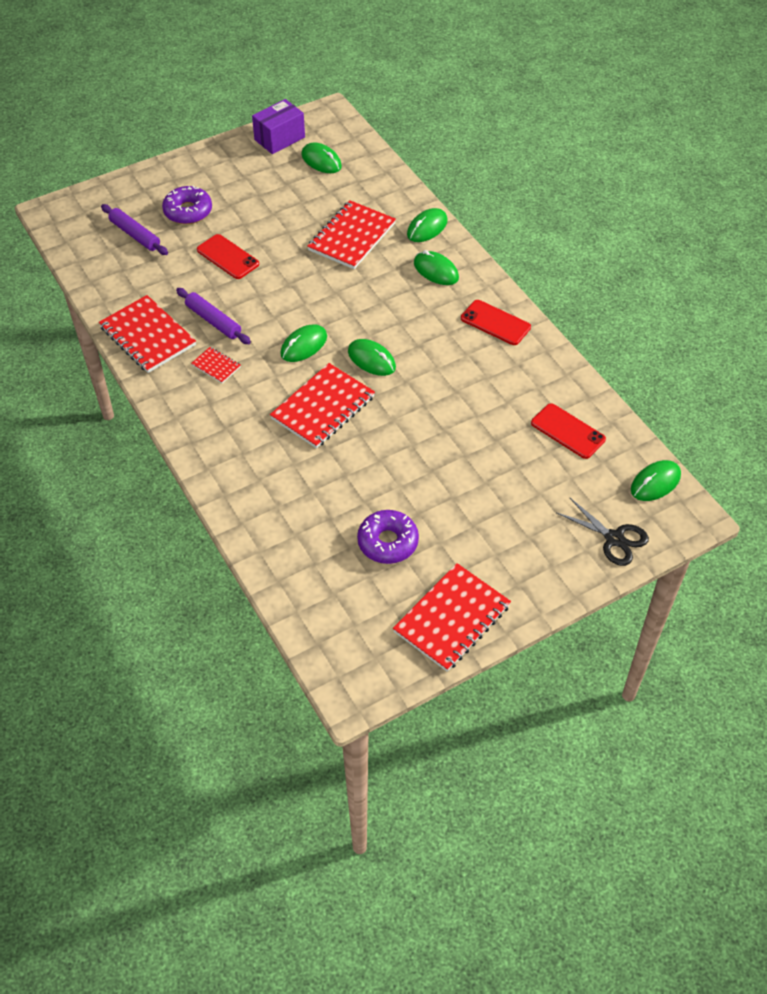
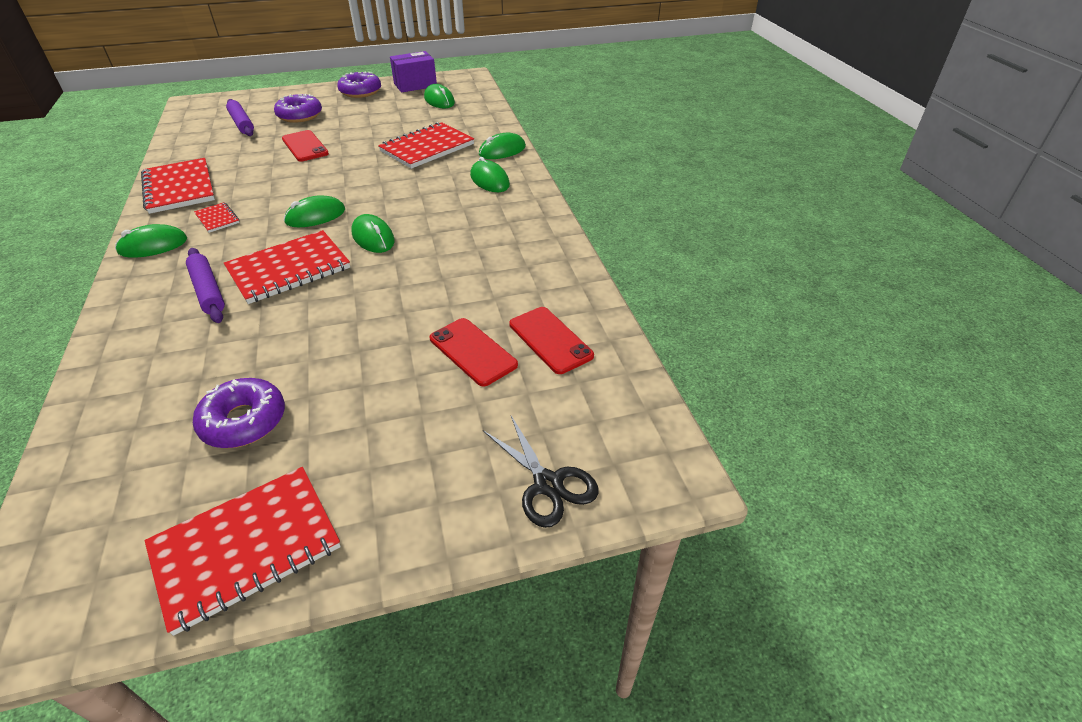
camera: 15 degrees right, 10 degrees down
purple rolling pin [176,288,251,344] -> purple rolling pin moved to [186,248,225,323]
red phone [461,300,531,345] -> red phone moved to [430,318,518,387]
green mouse [631,460,681,501] -> green mouse moved to [115,224,187,258]
none -> purple donut [337,71,381,98]

